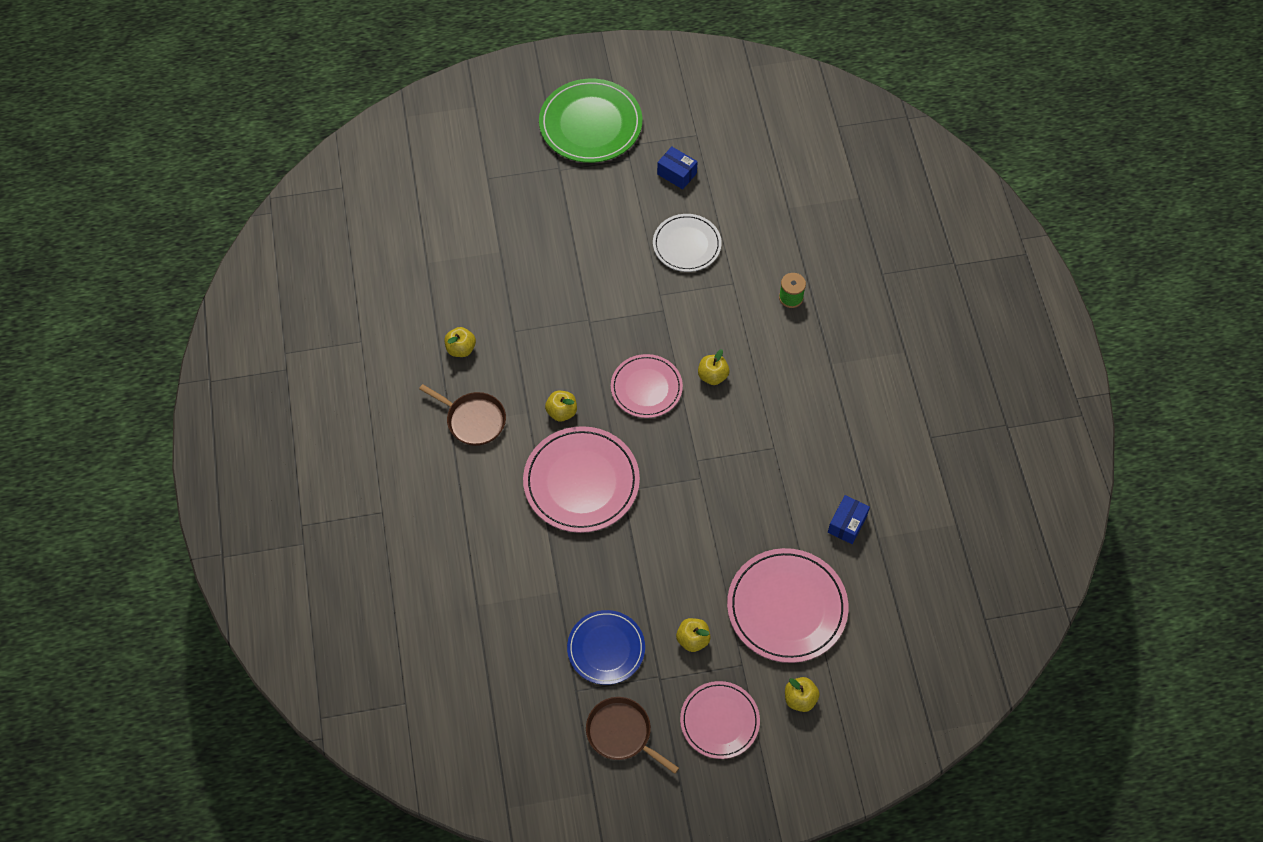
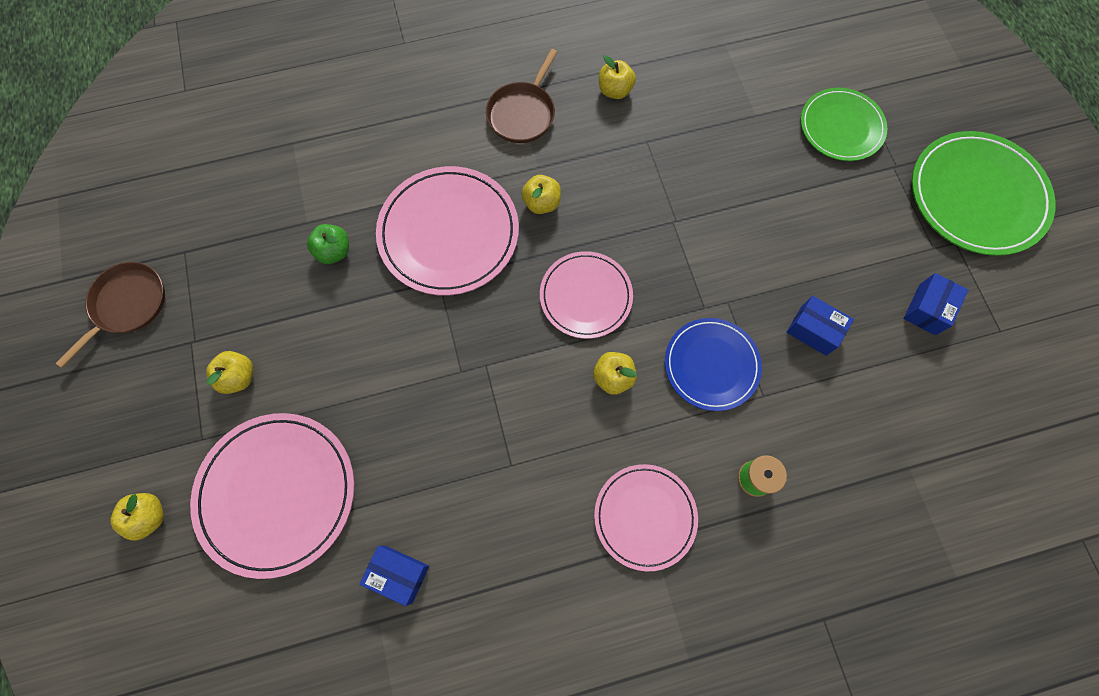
camera: 85 degrees right, 10 degrees up
blue plate [567,610,645,685] -> blue plate moved to [665,318,762,411]
white plate [653,214,722,272] -> blue box [787,296,854,356]
pink plate [680,681,760,759] -> pink plate moved to [594,464,698,571]
none -> green apple [307,224,349,264]
none -> green plate [801,88,887,161]

